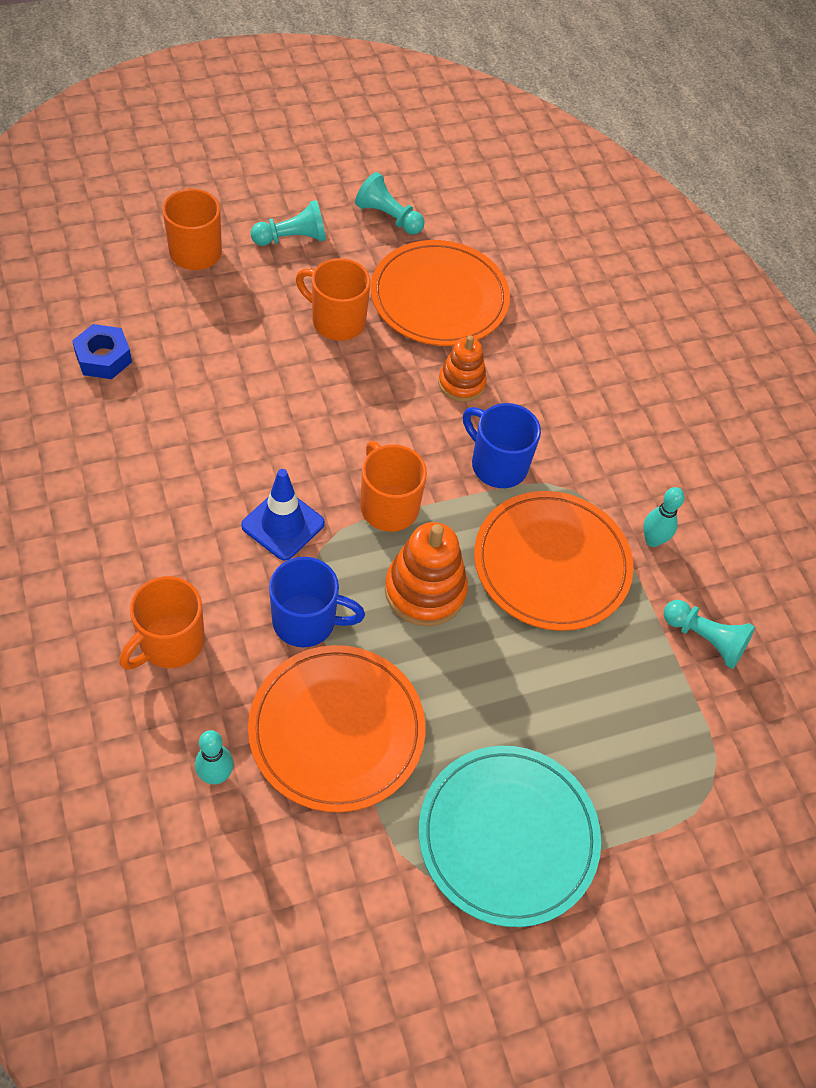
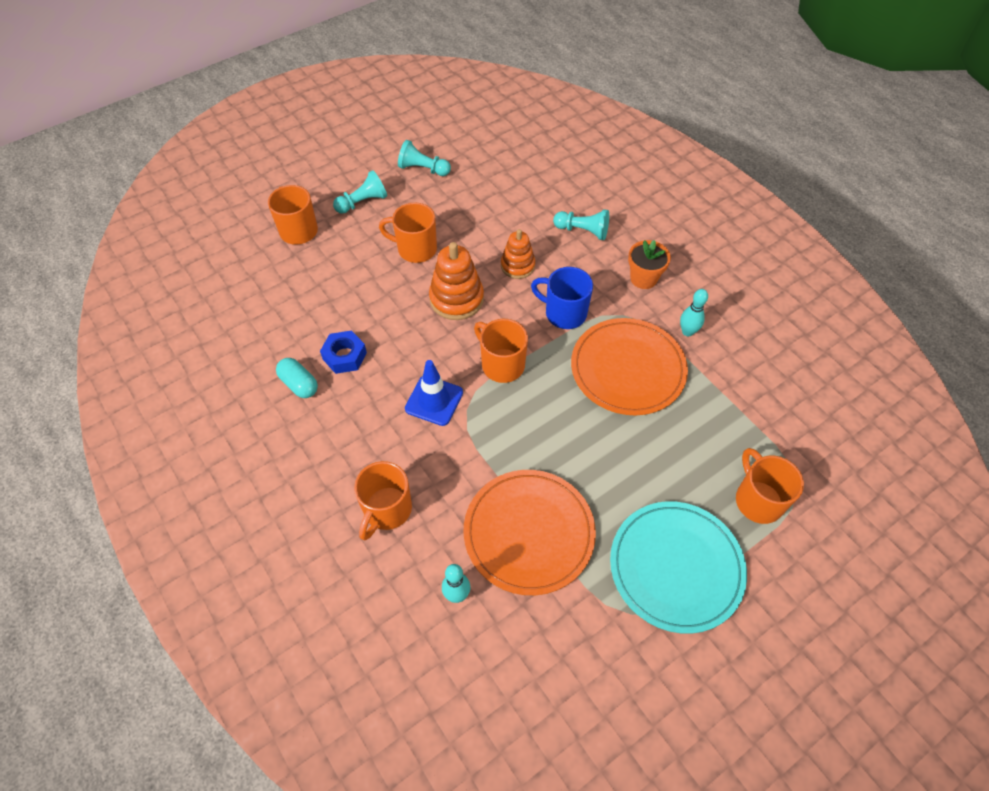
camera: 10 degrees left, 0 degrees up
blue nut [72,324,132,379] -> blue nut moved to [320,330,367,374]
blue mug [269,557,365,647] -> none
orange plate [371,240,510,346] -> none
orange stacking toy [385,522,468,626] -> orange stacking toy moved to [429,242,484,320]
turquoise pawn [664,600,755,669] -> turquoise pawn moved to [553,209,609,240]
none -> turquoise capsule [276,358,318,398]
none -> orange flower pot [628,240,671,289]
none -> orange mug [736,448,804,524]

